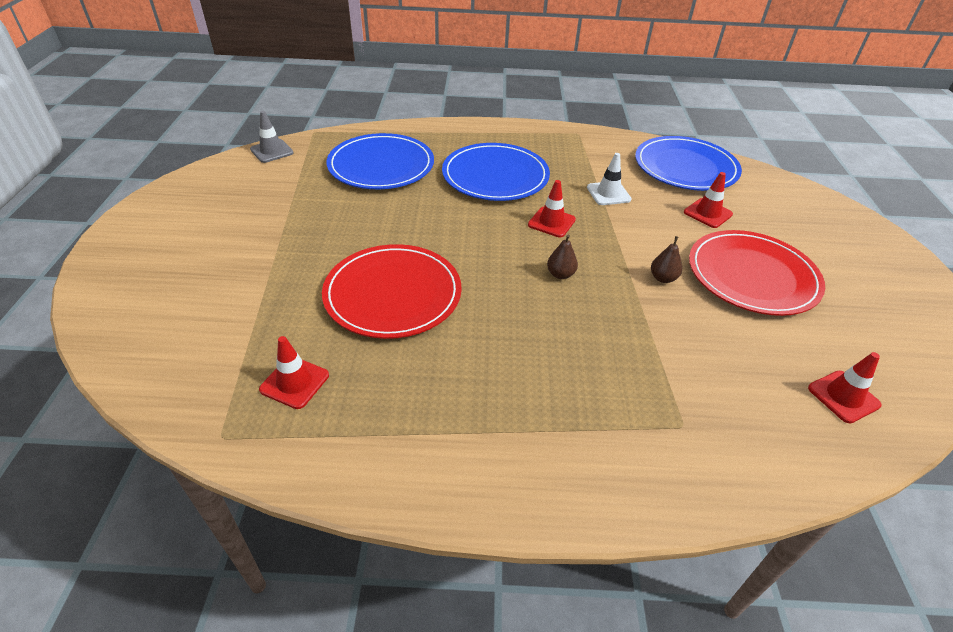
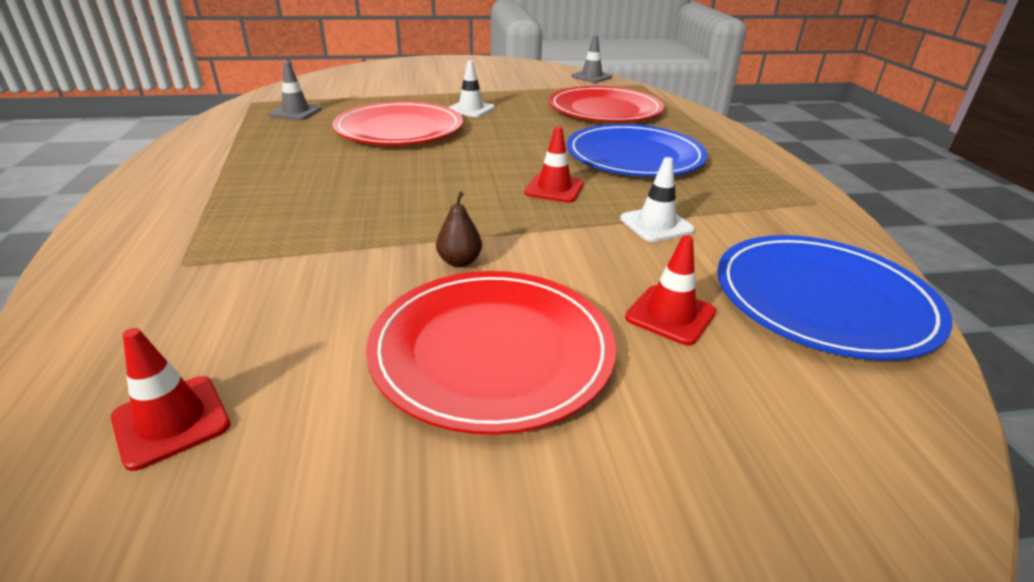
camera: 80 degrees right, 10 degrees down
red traffic cone [259,336,329,409] -> grey traffic cone [269,62,322,120]
blue plate [327,133,434,189] -> red plate [549,86,664,122]
brown pear [547,234,578,279] -> none
none -> white traffic cone [448,61,495,117]

